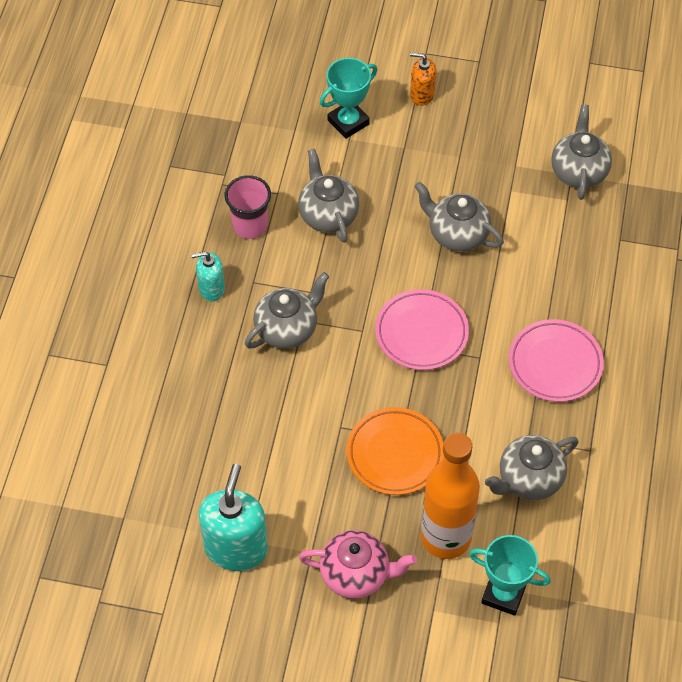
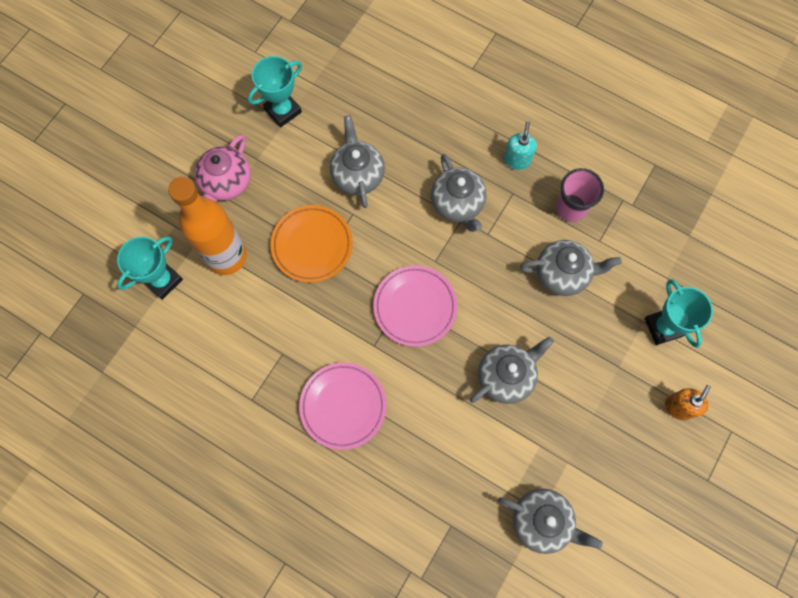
camera: 110 degrees right, 15 degrees up
turquoise soap dispenser [198,464,268,571] -> turquoise trophy [248,56,302,127]
grey teapot [485,435,578,500] -> grey teapot moved to [330,115,385,208]

